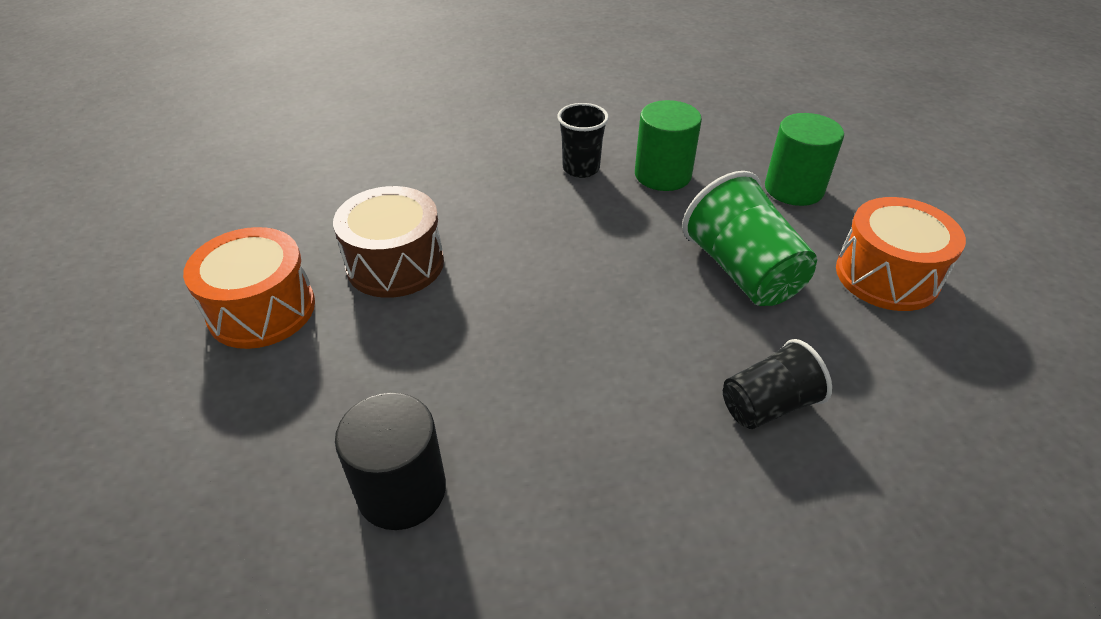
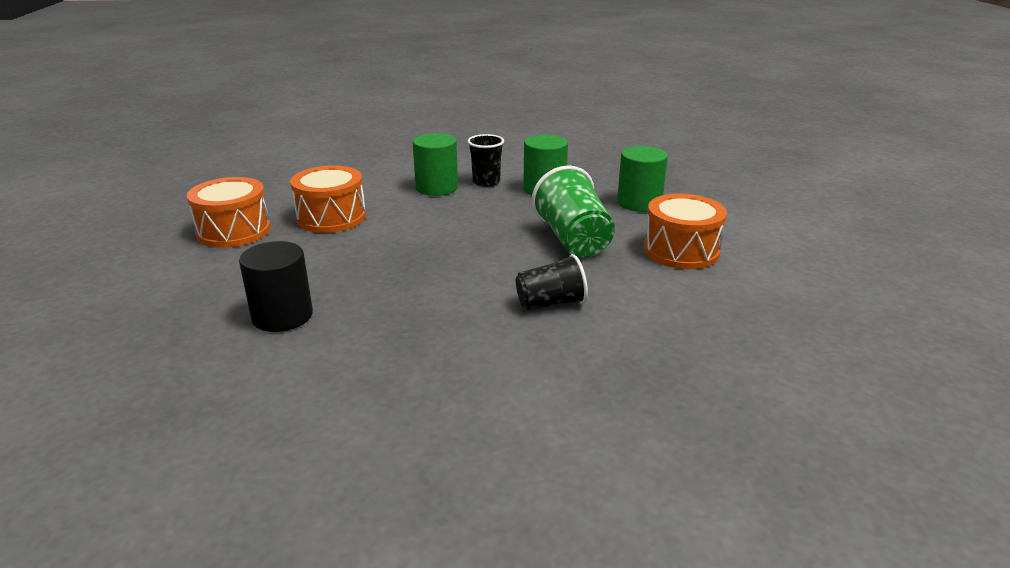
camera: 10 degrees right, 15 degrees down
brown drum [333,186,444,298] -> orange drum [290,165,366,233]
none -> green cylinder [413,133,458,196]

